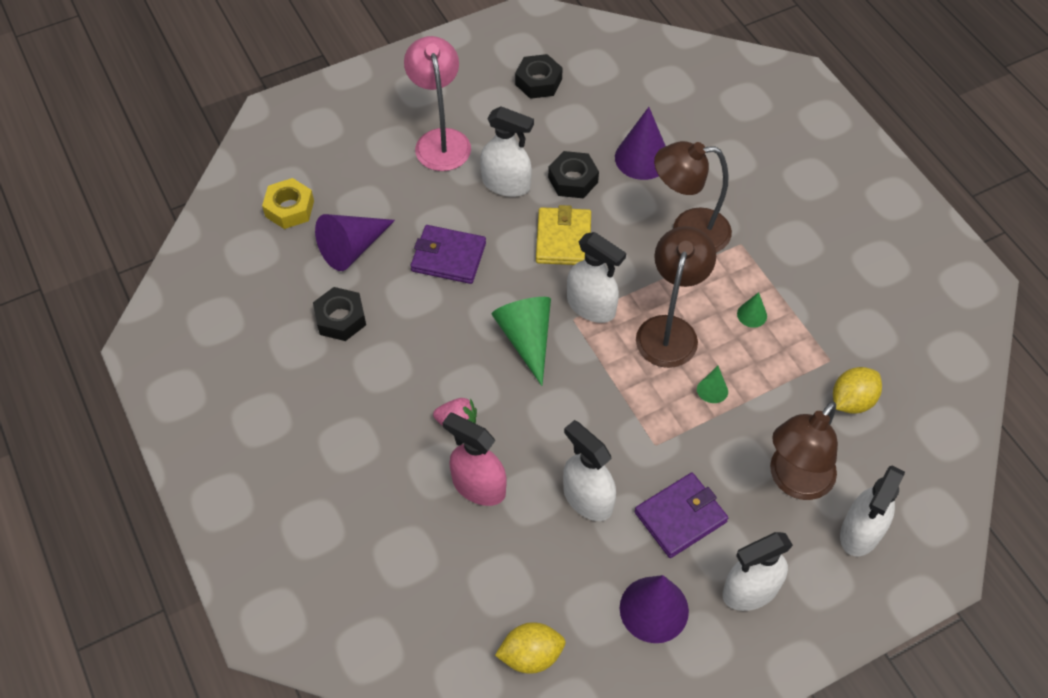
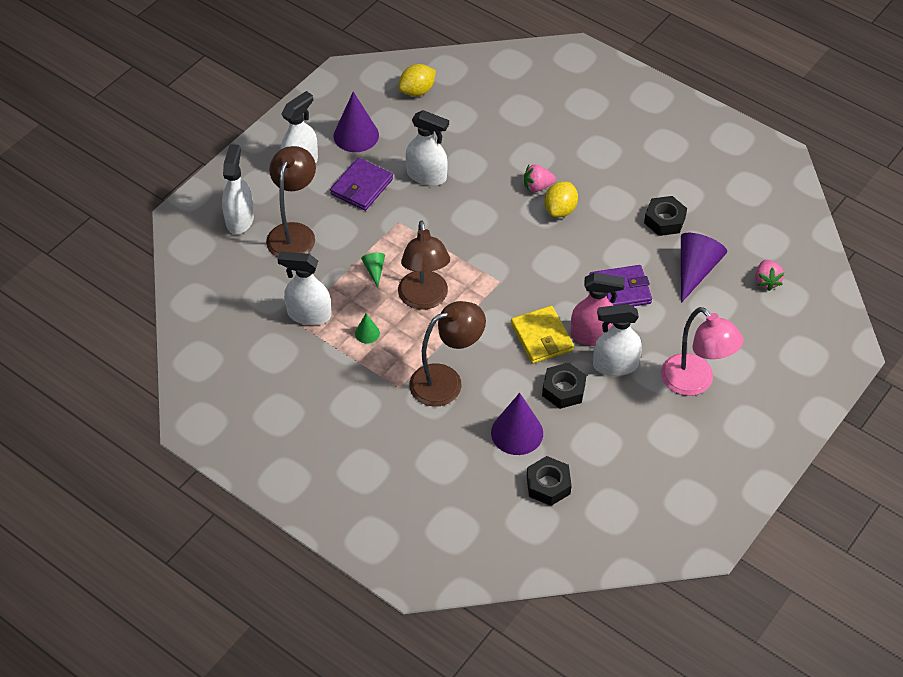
camera: 155 degrees right, 5 degrees down
yellow nut [262,178,314,229] -> pink strawberry [755,260,784,291]
pink spray bottle [443,413,507,506] -> pink spray bottle moved to [571,272,625,346]
green cone [491,297,551,386] -> none
black nut [515,54,563,99] -> black nut moved to [527,456,572,506]
white spray bottle [567,232,626,323] -> white spray bottle moved to [277,252,331,325]
yellow lemon [833,367,882,414] -> yellow lemon moved to [544,181,578,217]

